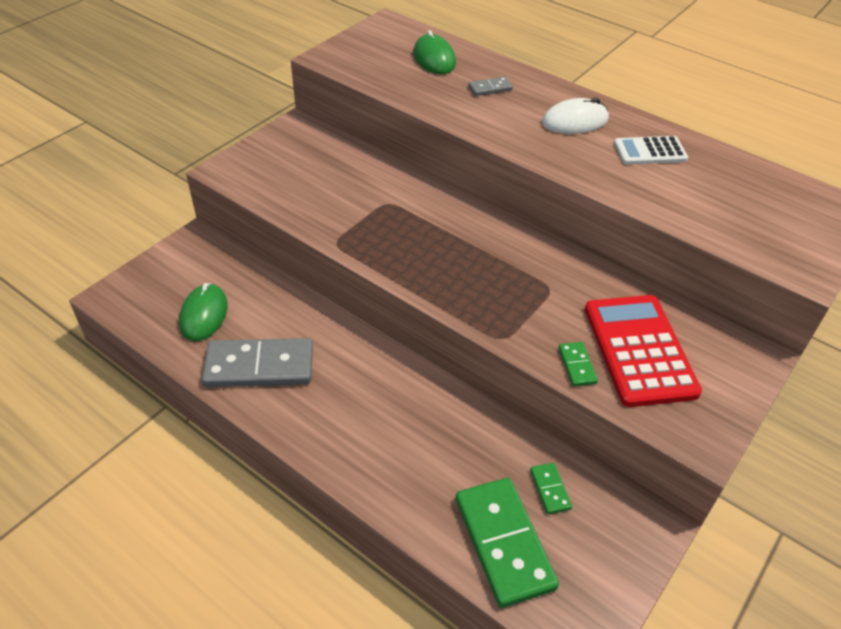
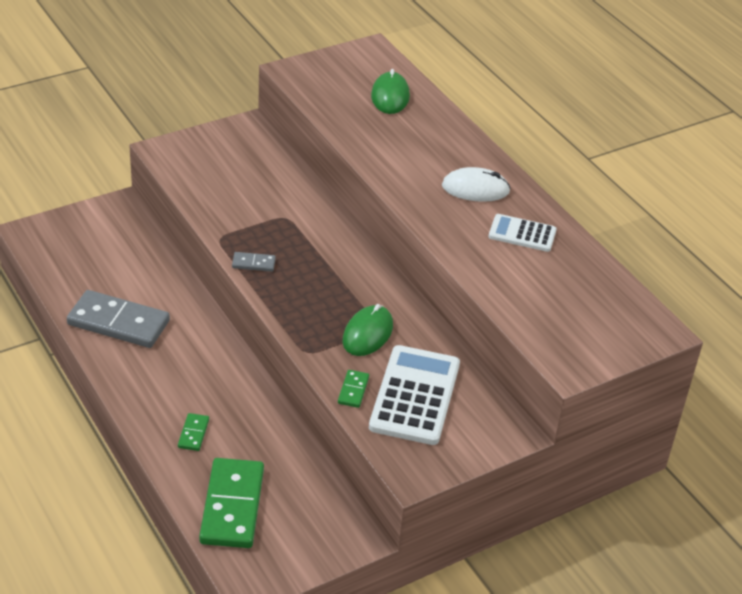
camera: 20 degrees right, 5 degrees down
green mouse [179,283,228,341] -> green mouse moved to [342,304,393,356]
grey domino [468,77,513,96] -> grey domino moved to [232,252,276,272]
green domino [530,463,572,514] -> green domino moved to [178,413,209,451]
red calculator [585,295,702,407] -> white calculator [369,345,460,445]

